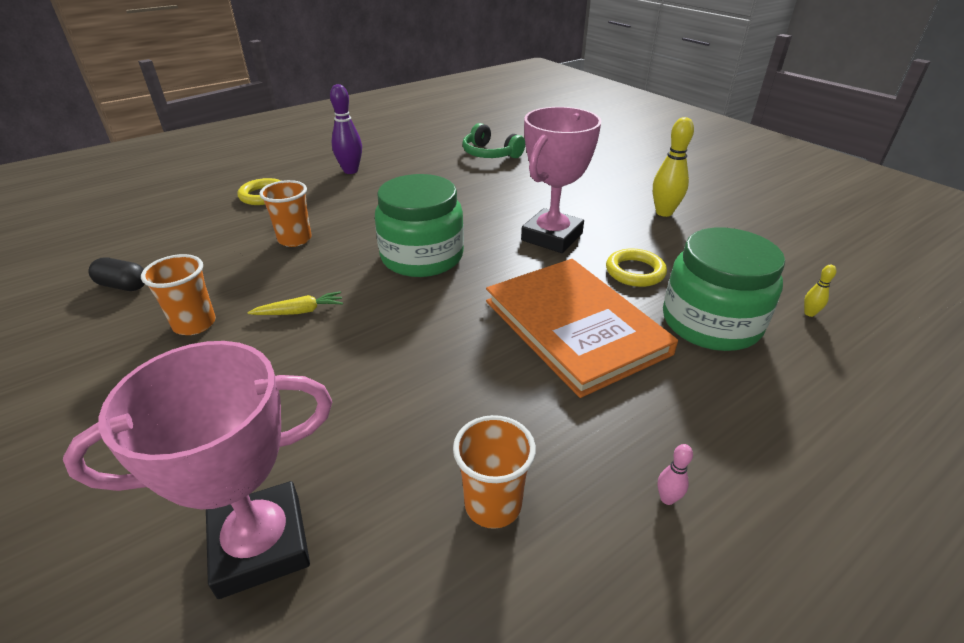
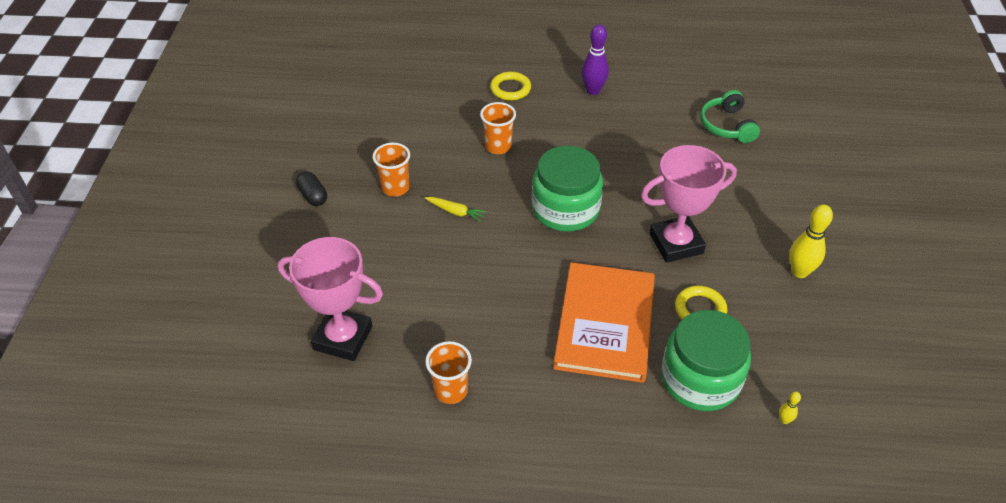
camera: 40 degrees right, 10 degrees up
black capsule [89,258,145,291] -> black capsule moved to [296,171,327,206]
pink bowling pin [658,444,693,505] -> none

